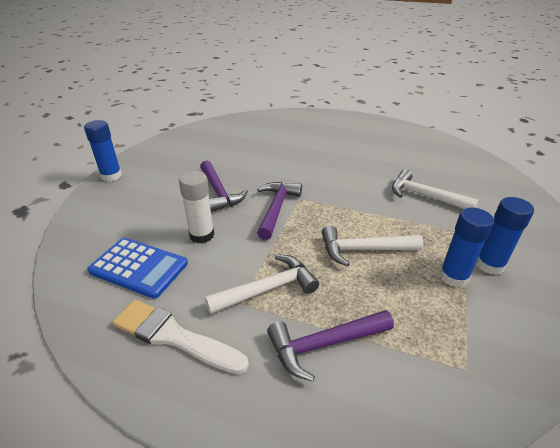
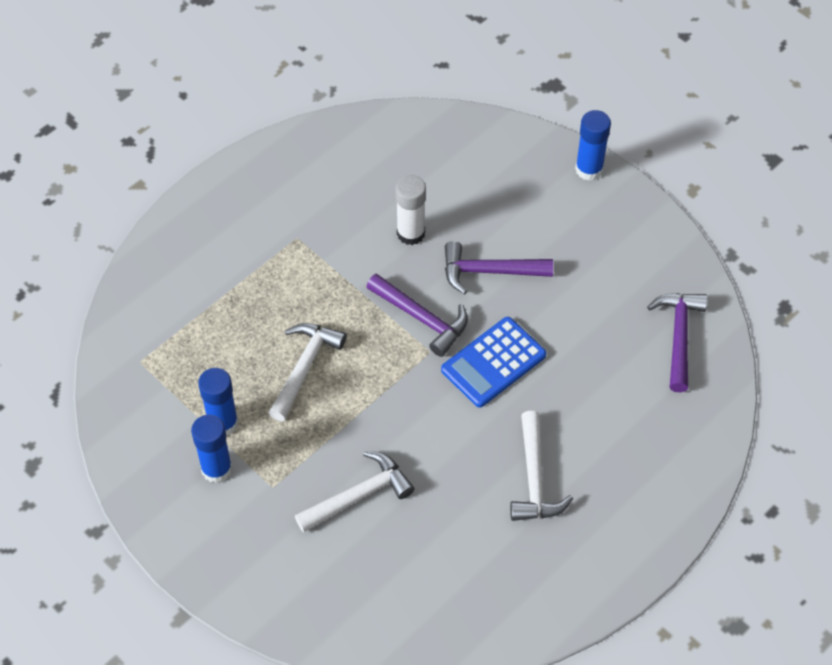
camera: 115 degrees right, 20 degrees up
blue calculator [87,238,188,299] -> blue calculator moved to [441,317,546,408]
white brush [112,300,249,374] -> none
white hammer [205,254,319,314] -> white hammer moved to [510,411,573,521]
purple hammer [267,310,394,382] -> purple hammer moved to [647,293,708,393]

